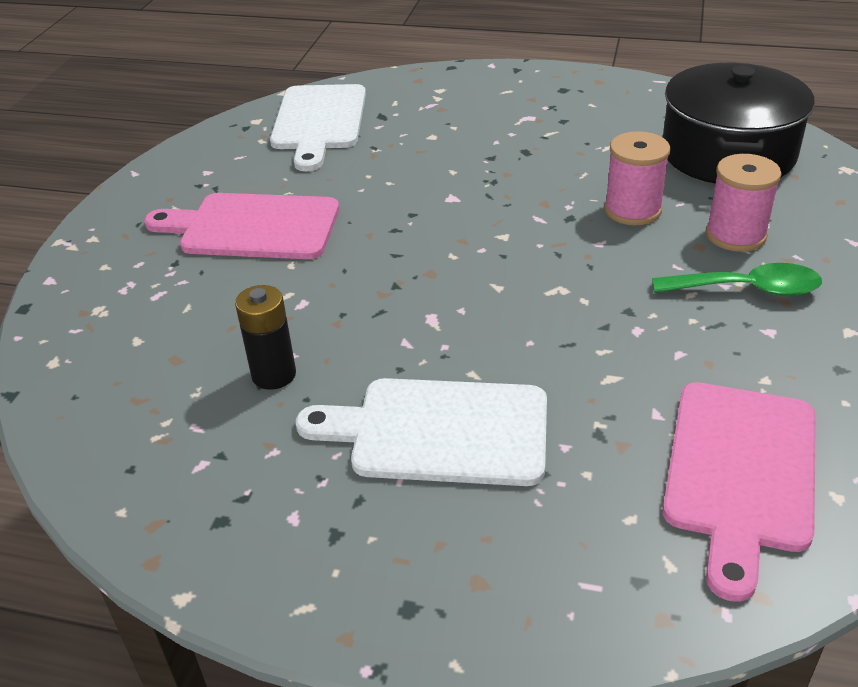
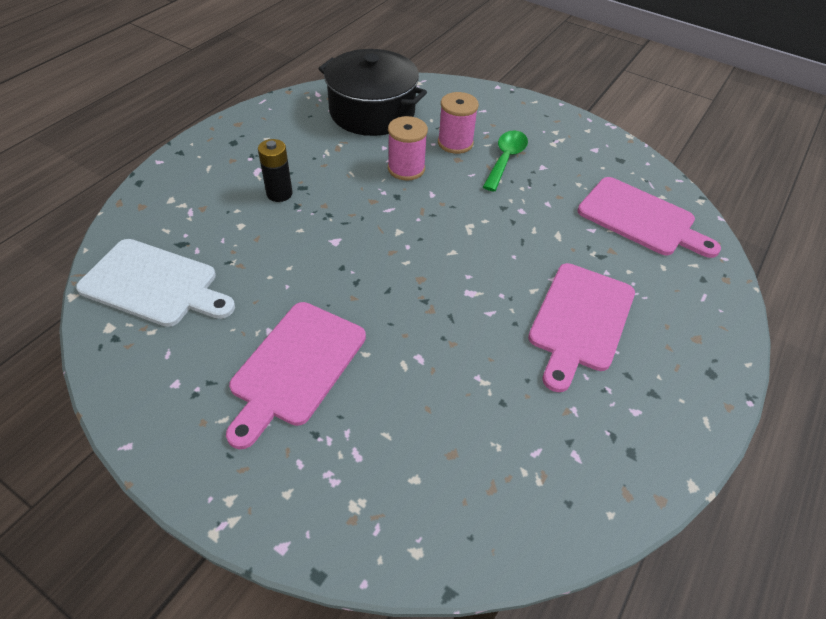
camera: 75 degrees left, 10 degrees up
black battery [235,285,296,390] -> black battery moved to [258,139,293,202]
white cutting board [296,378,547,486] -> pink cutting board [528,263,635,392]

